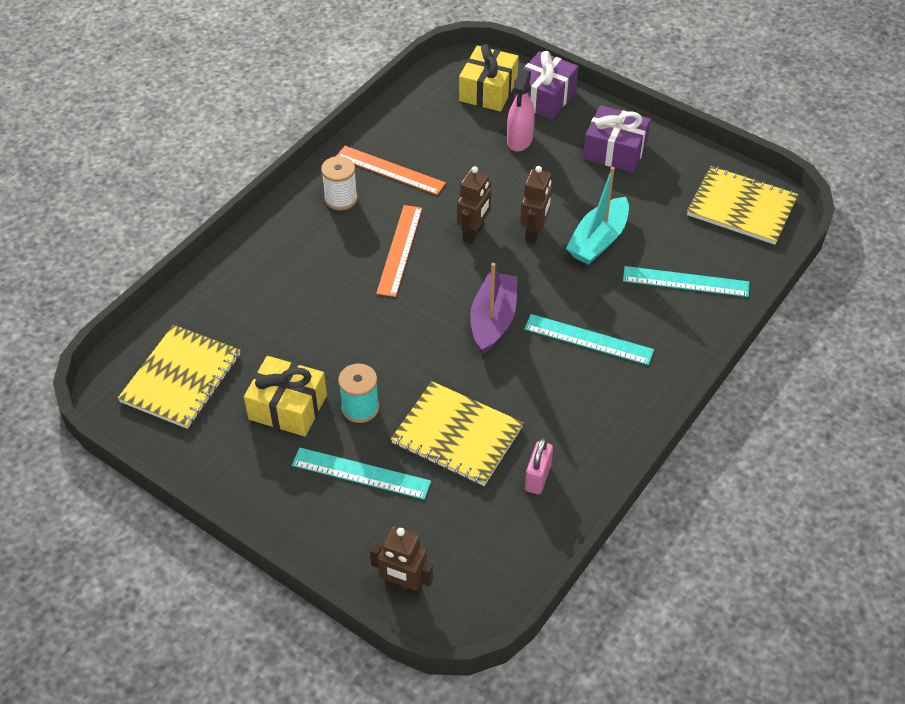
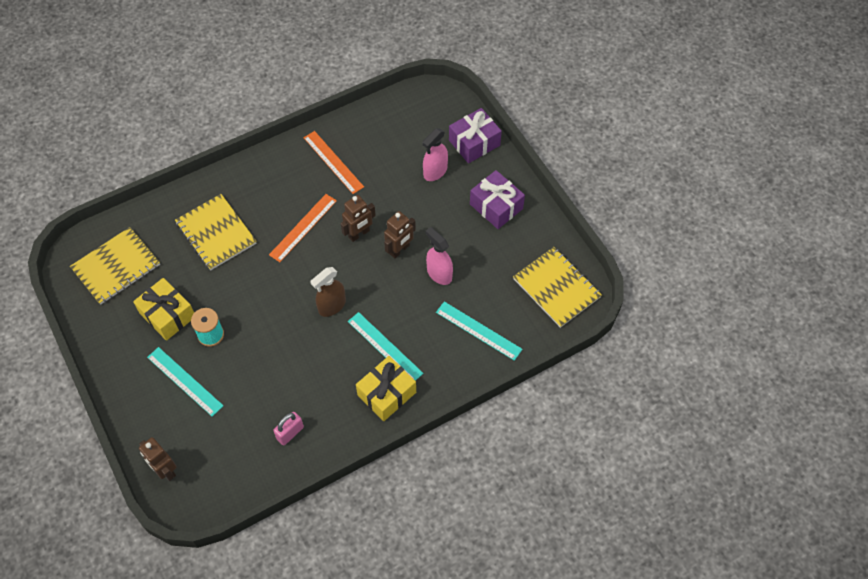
camera: 25 degrees right, 10 degrees up
white spool [321,156,358,210] -> none
yellow notebook [391,381,524,486] -> yellow notebook moved to [175,194,257,270]
yellow gift [459,44,519,111] -> yellow gift moved to [356,356,416,421]
purple boat [470,263,517,354] -> brown spray bottle [310,267,346,317]
turquoise boat [566,167,629,265] -> pink spray bottle [425,227,453,285]

